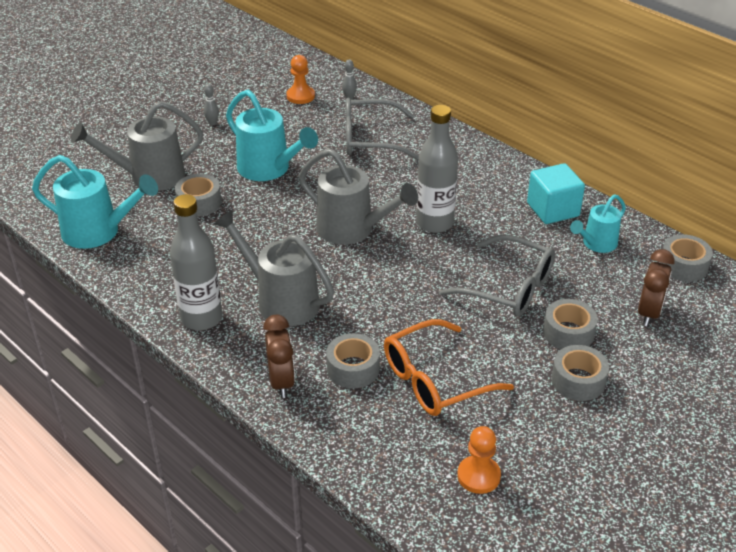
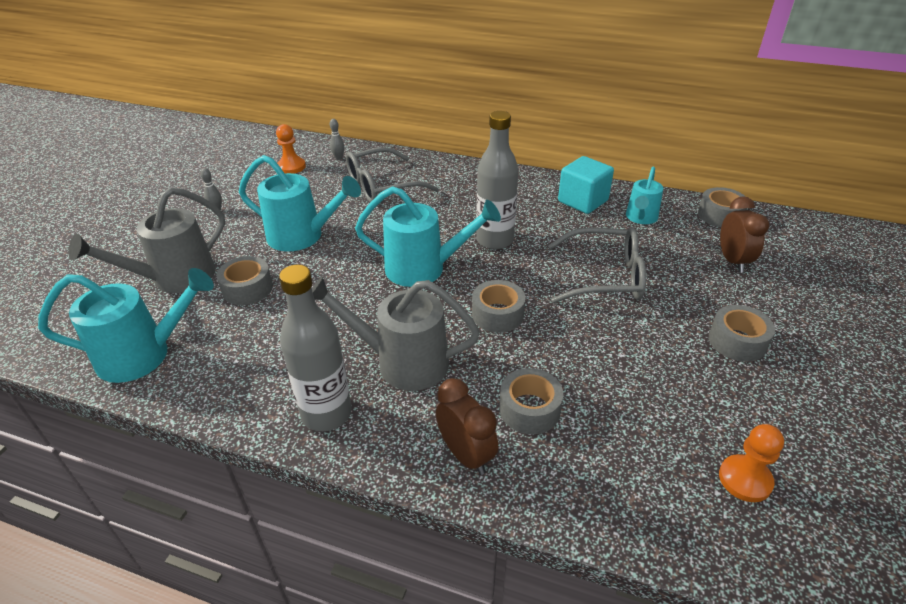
camera: 25 degrees left, 0 degrees up
grey watering can [299,149,418,245] -> turquoise watering can [355,186,501,287]
orange glasses [384,319,514,416] -> none
grey tape [543,299,598,349] -> grey tape moved to [472,280,525,333]

